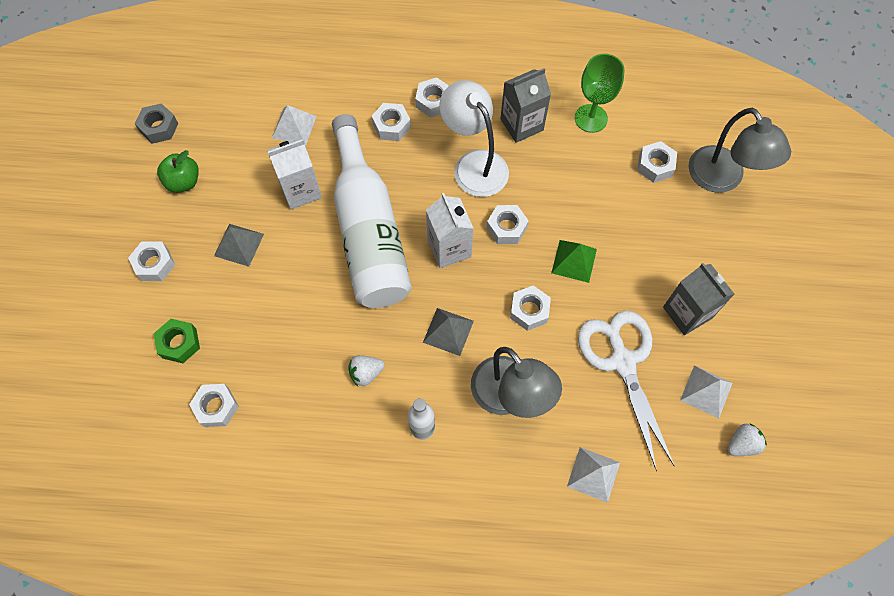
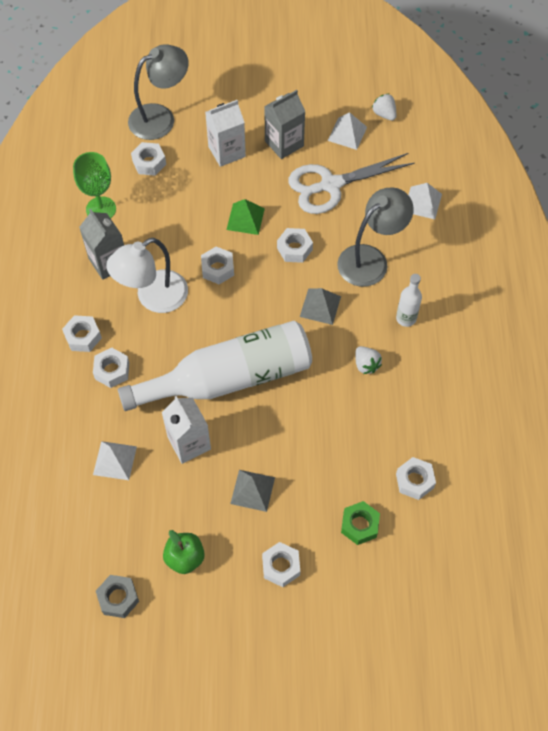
camera: 95 degrees left, 5 degrees down
white carton [426,193,474,268] -> white carton moved to [205,100,246,167]

